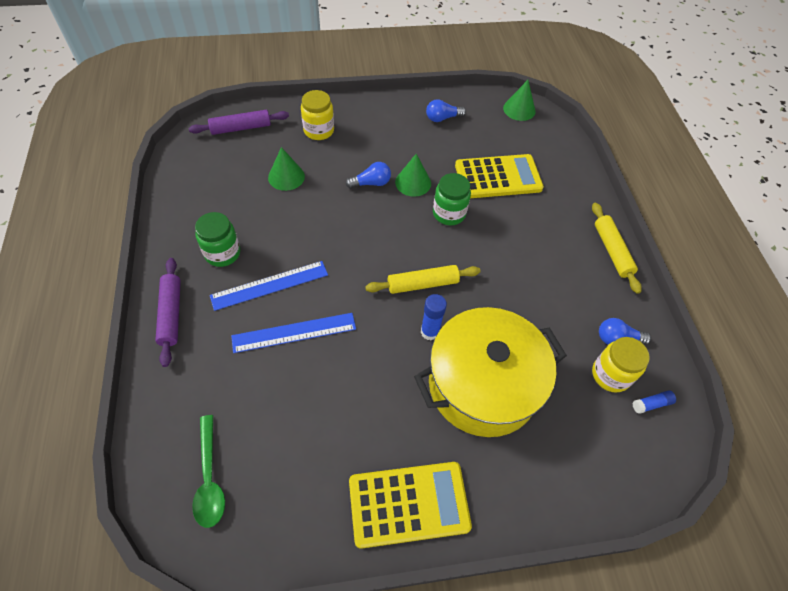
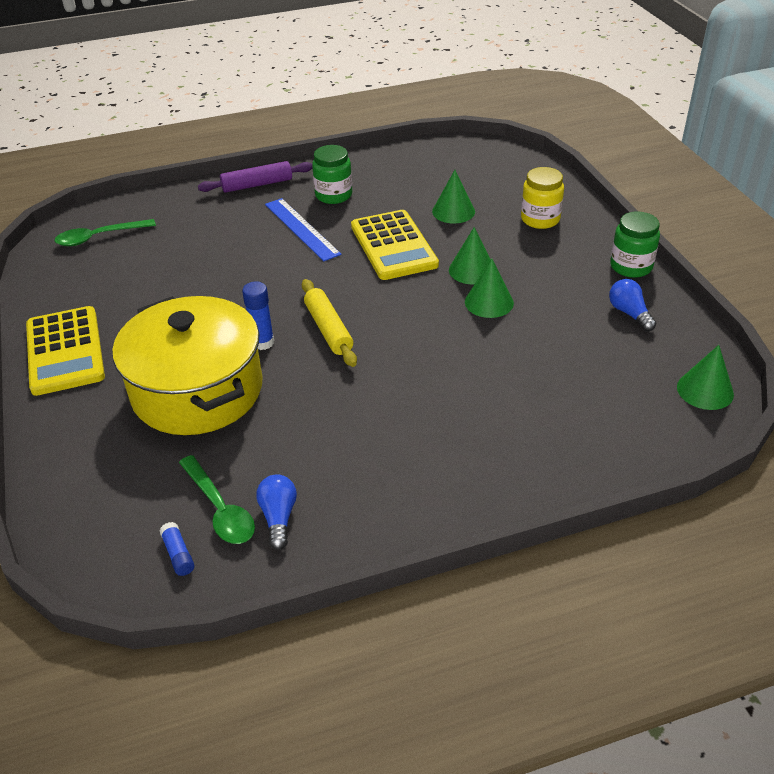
camera: 85 degrees right, 15 degrees down
purple rolling pin [189,110,289,135] -> none
blue ruler [231,313,356,353] -> none
blue light bulb [346,162,391,189] -> green cone [449,227,491,285]
green jar [433,173,471,225] -> green jar moved to [610,211,660,278]
yellow calculator [455,154,544,198] -> yellow calculator moved to [351,210,439,280]
yellow rolling pin [592,203,642,294] -> none
yellow jar [592,337,650,392] -> green spoon [179,455,255,544]

